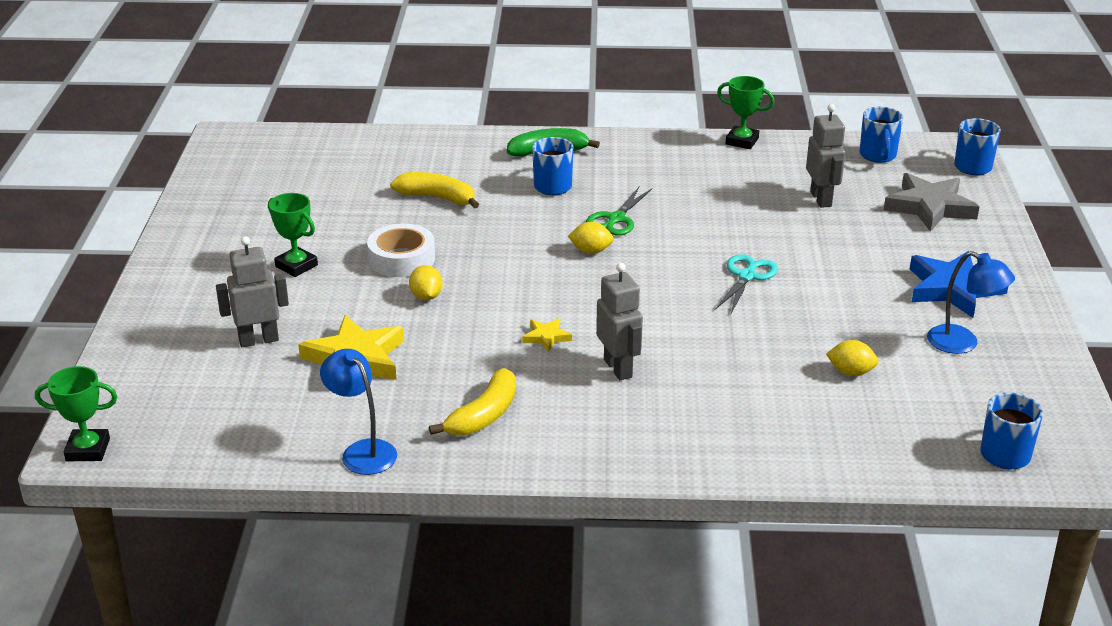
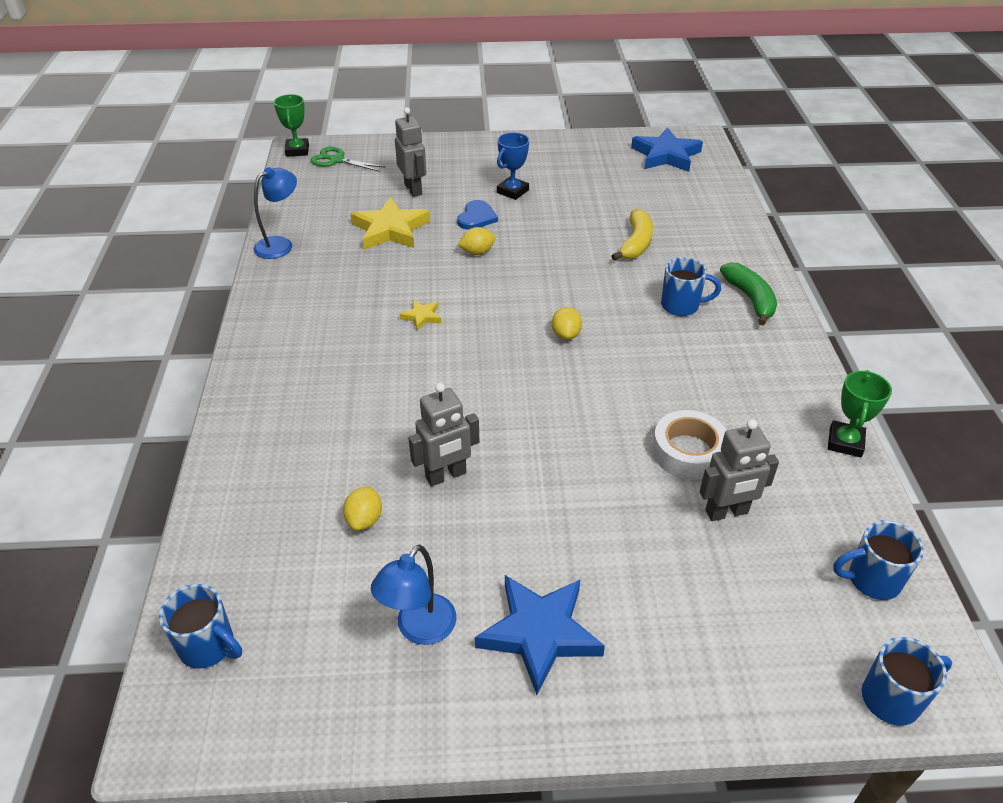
camera: 85 degrees right, 10 degrees up
green trophy [268,193,318,277] -> blue trophy [497,132,529,200]
white tape [367,224,435,277] -> white tape moved to [652,410,727,480]
yellow banana [429,368,516,436] -> none
green scissors [586,187,652,236] -> green scissors moved to [310,147,386,172]
grey robot [596,263,643,380] -> grey robot moved to [408,383,479,486]
turquoise scissors [716,254,778,313] -> none
grey star [884,173,980,232] -> none
none -> blue heart [457,200,498,230]
none -> blue star [631,127,703,172]

